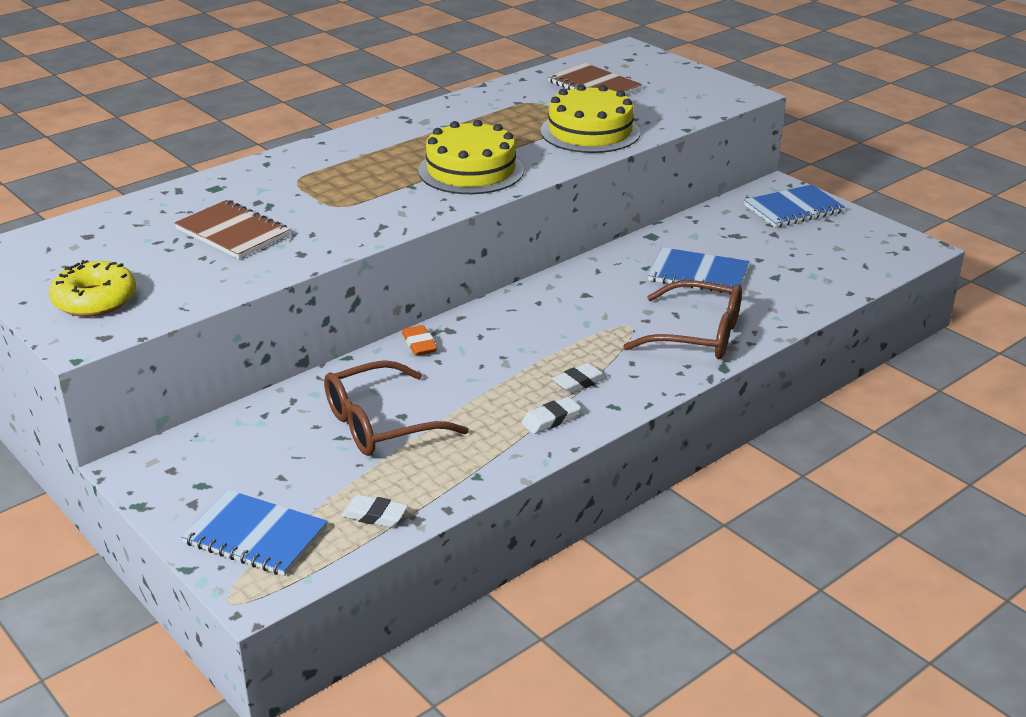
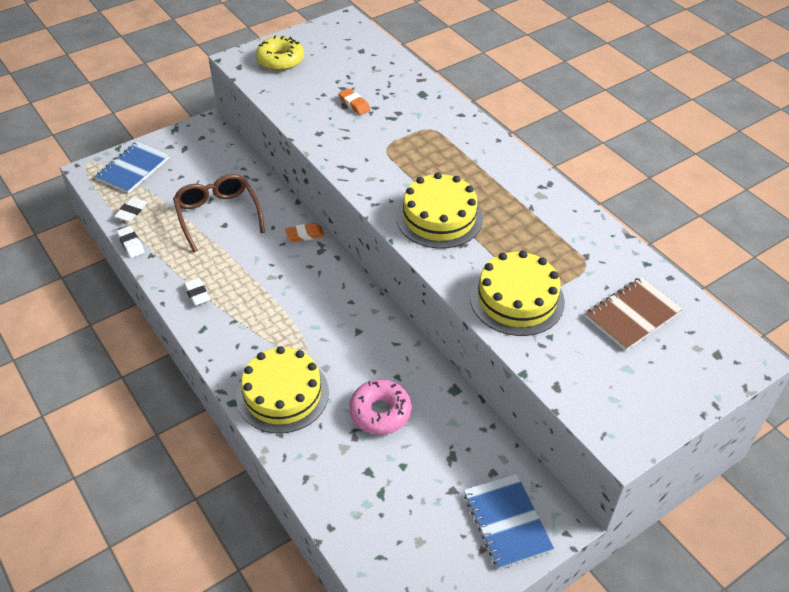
camera: 95 degrees right, 15 degrees up
brown notebook [174,200,290,259] -> orange eraser [338,88,371,115]
white eraser [552,363,607,394] -> white eraser moved to [117,226,145,258]
brown glasses [623,280,742,359] -> yellow cake [236,346,329,434]
blue notebook [648,247,749,295] -> pink donut [349,379,412,435]

